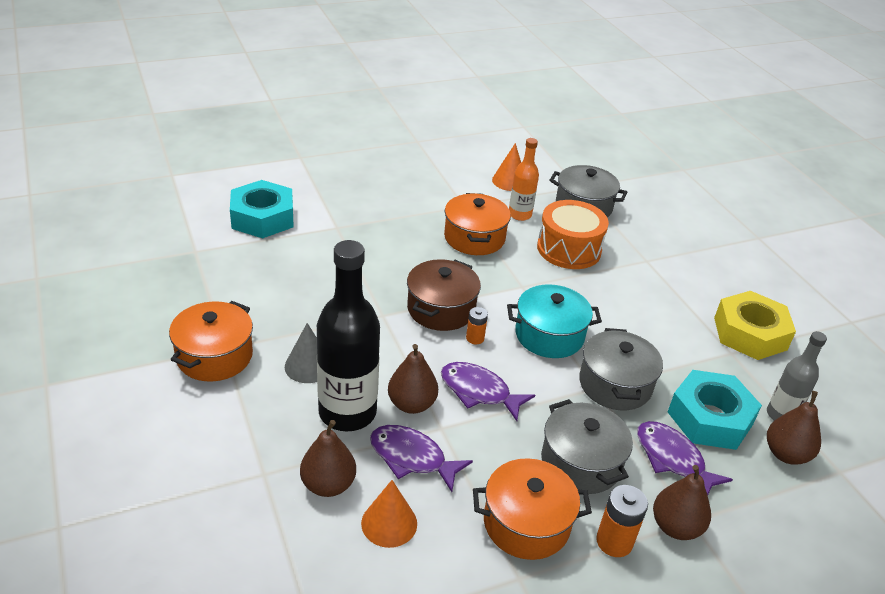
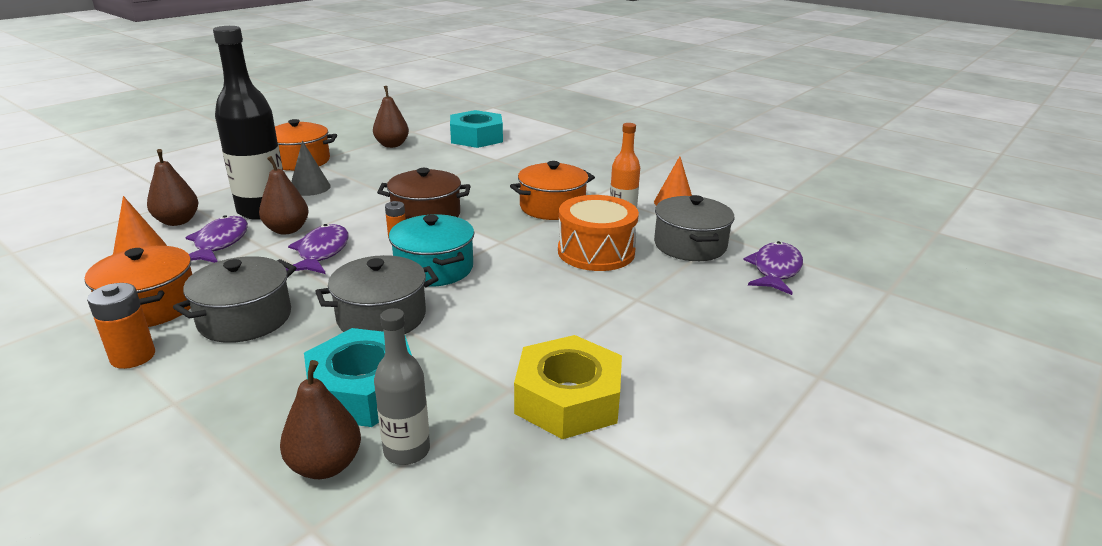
camera: 65 degrees right, 10 degrees down
purple fish [637,421,733,495] -> purple fish moved to [743,241,803,295]
brown pear [653,465,711,540] -> brown pear moved to [373,86,409,148]

